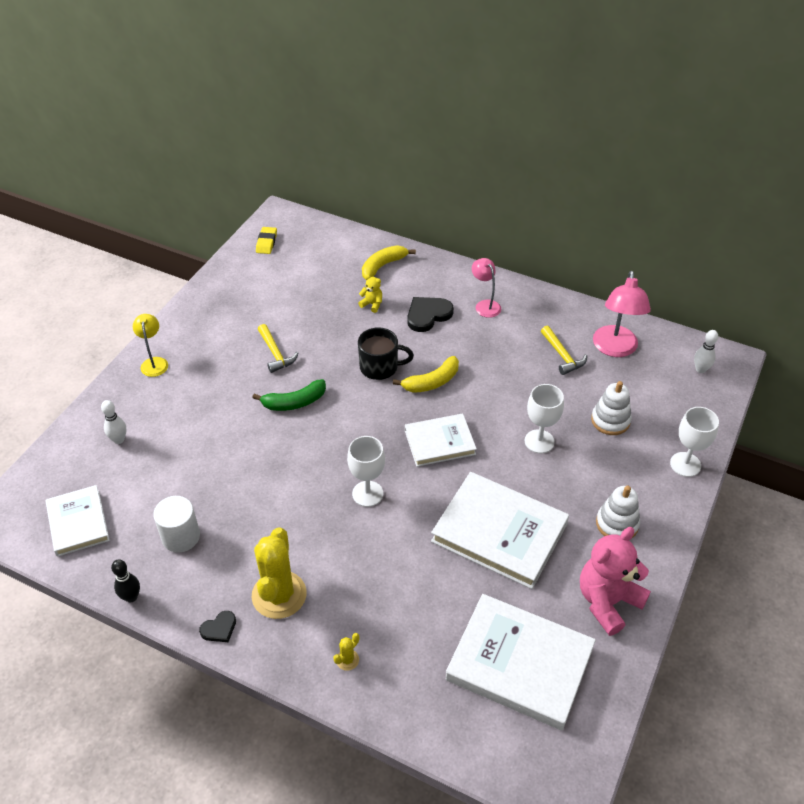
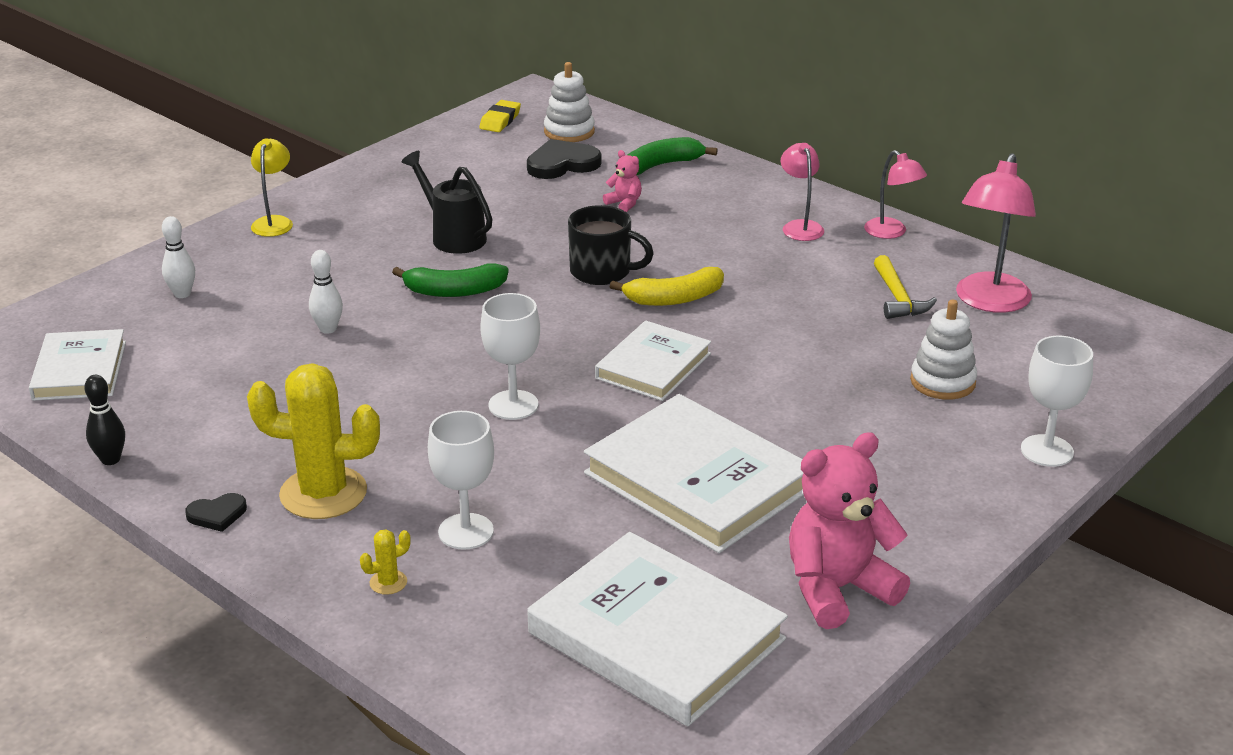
camera: 15 degrees right, 15 degrees down
white cylinder [153,496,200,552] -> none
yellow cactus [252,527,306,619] -> yellow cactus turned 75 degrees clockwise [247,364,380,519]
yellow hammer [258,324,298,373] -> black watering can [401,151,493,254]
yellow teddy bear [358,274,382,313] -> pink teddy bear [603,150,642,212]
yellow banana [362,245,416,280] -> green banana [628,137,718,175]
white book [405,413,477,467] -> white book turned 60 degrees counterclockwise [595,320,711,401]
black heart [407,297,454,332] -> black heart moved to [527,139,602,179]
white goblet [525,384,564,453] -> white goblet moved to [428,411,494,550]
white stacking toy [596,486,640,539] -> white stacking toy moved to [544,62,595,142]
white bowling pin [694,330,718,373] -> white bowling pin moved to [309,250,343,334]
none -> pink lamp [864,150,927,239]

